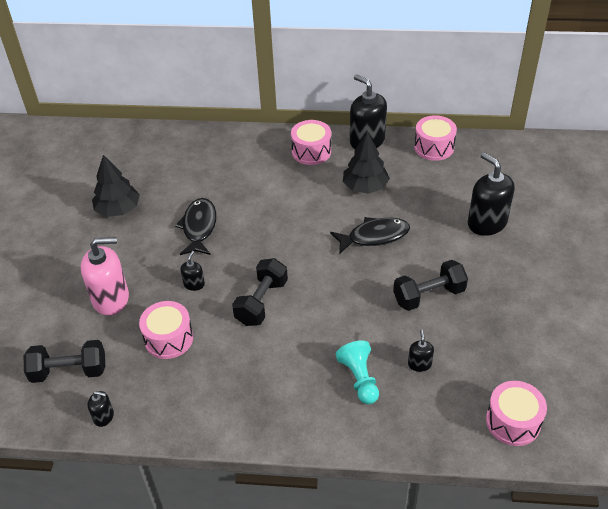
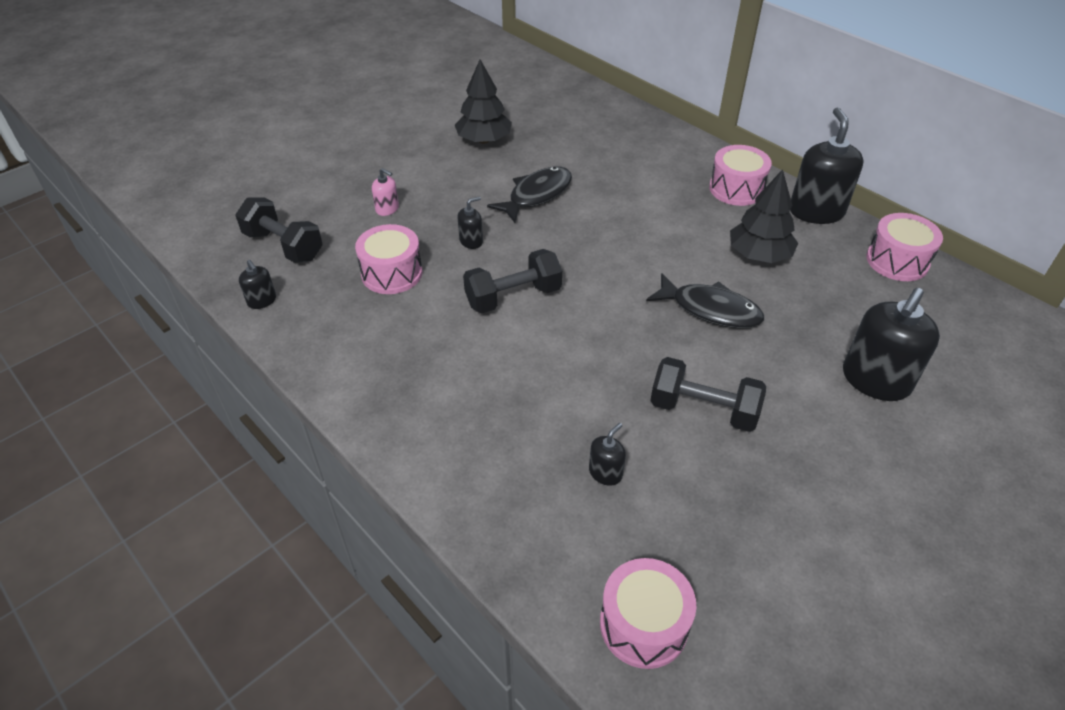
camera: 40 degrees right, 0 degrees up
pink soap dispenser [81,237,129,316] -> pink soap dispenser [372,168,399,216], size x0.47
turquoise pawn [336,340,379,404] -> none
black soap dispenser [468,153,515,236] -> black soap dispenser turned 150 degrees counterclockwise [843,288,940,401]

